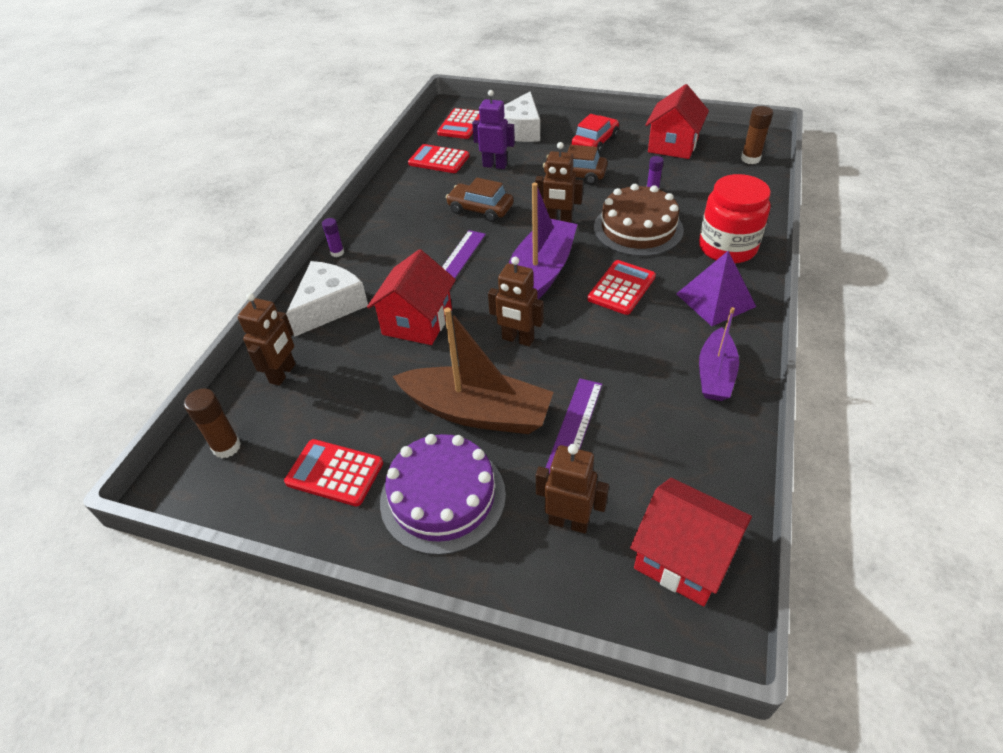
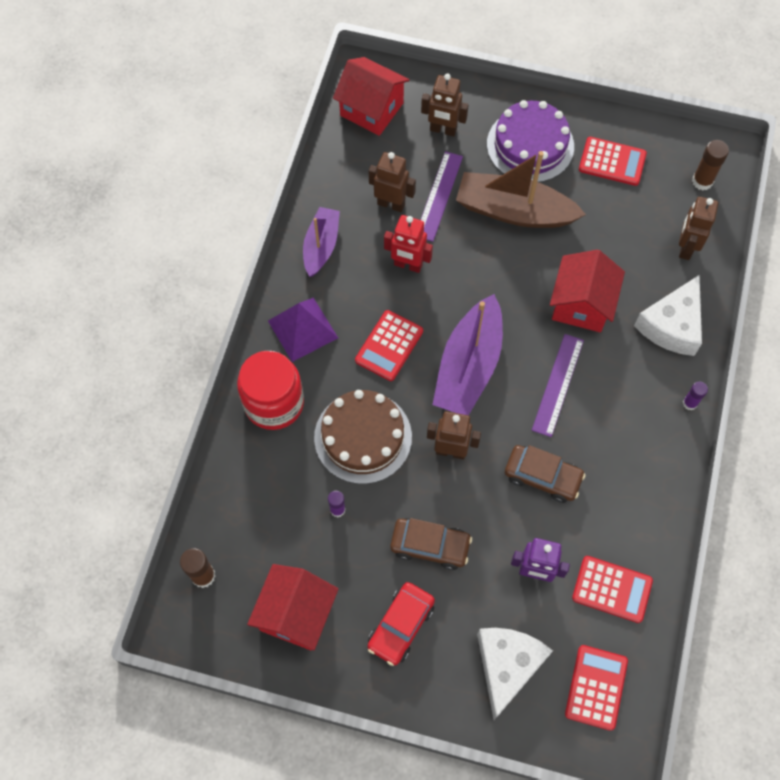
camera: 175 degrees right, 20 degrees up
brown robot [488,257,544,347] -> brown robot moved to [369,152,416,212]
none -> red robot [384,215,433,273]

